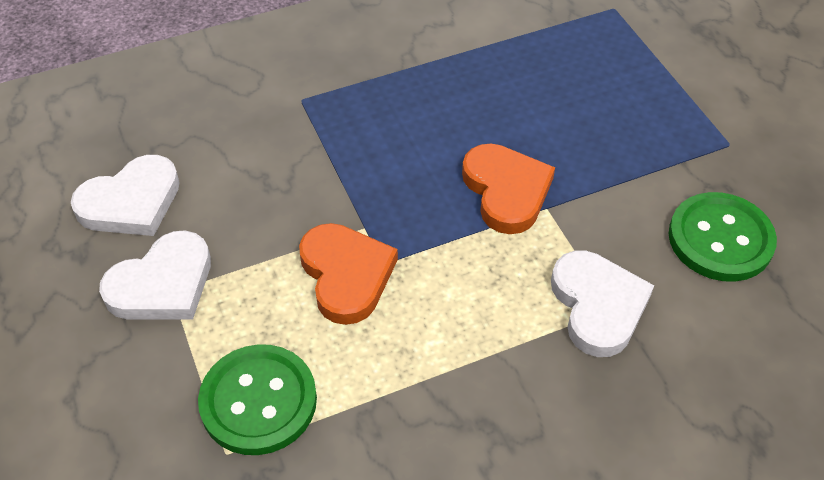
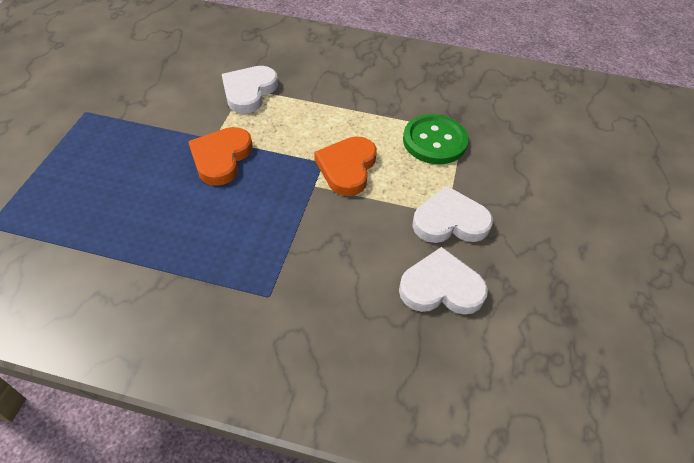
camera: 145 degrees left, 0 degrees up
green button [668,192,777,282] -> none

